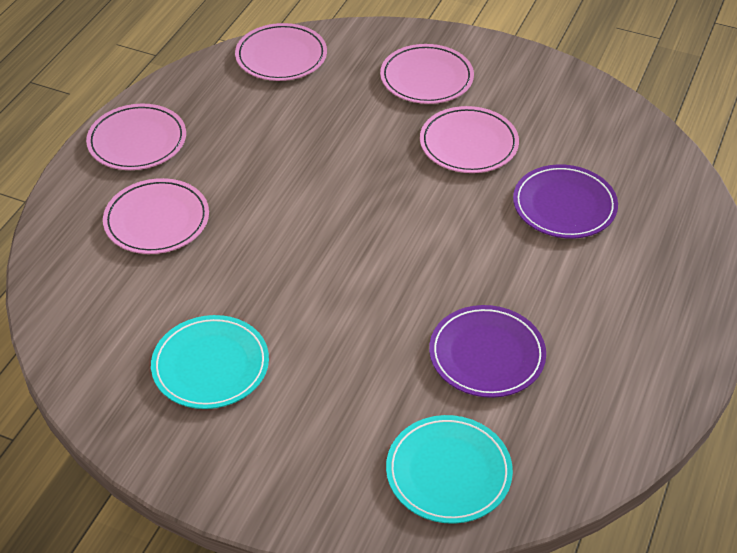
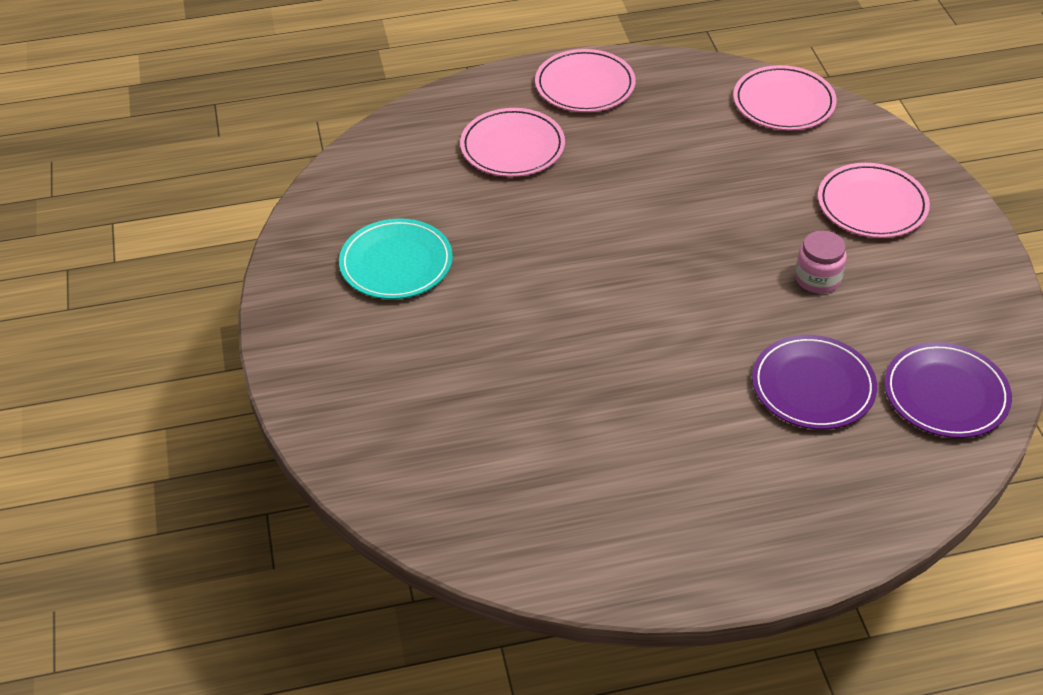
camera: 55 degrees right, 0 degrees up
turquoise plate [386,415,513,524] -> none
pink plate [420,106,519,173] -> pink jar [795,230,847,293]
purple plate [429,305,546,398] -> purple plate moved to [884,342,1012,438]

